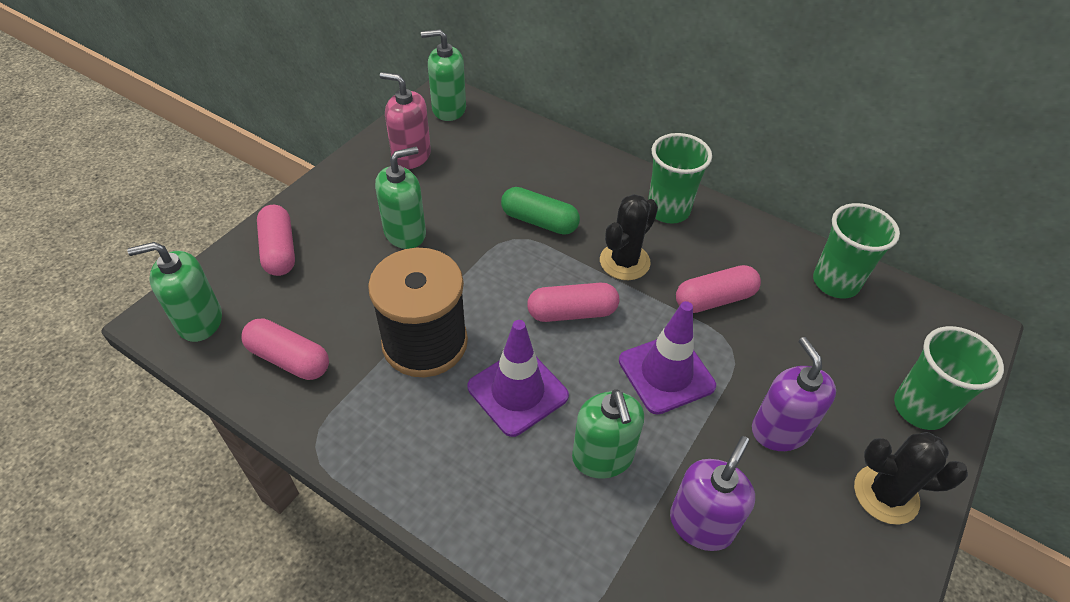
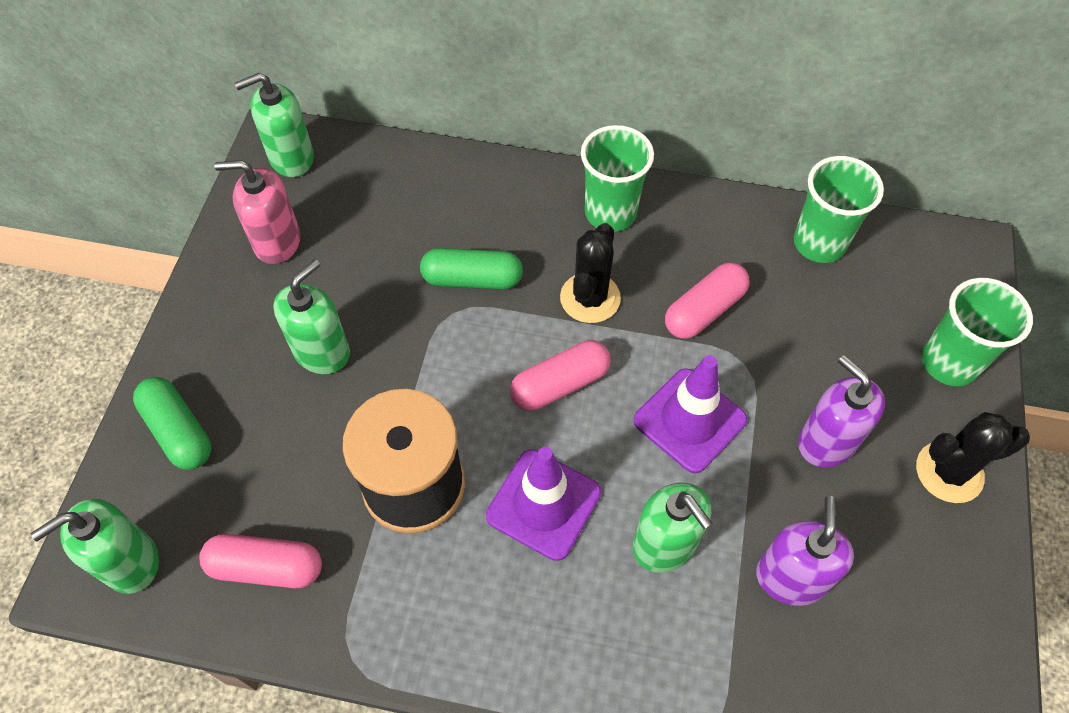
camera: 20 degrees left, 10 degrees up
pink capsule [257,205,295,276] -> green capsule [133,377,211,470]

